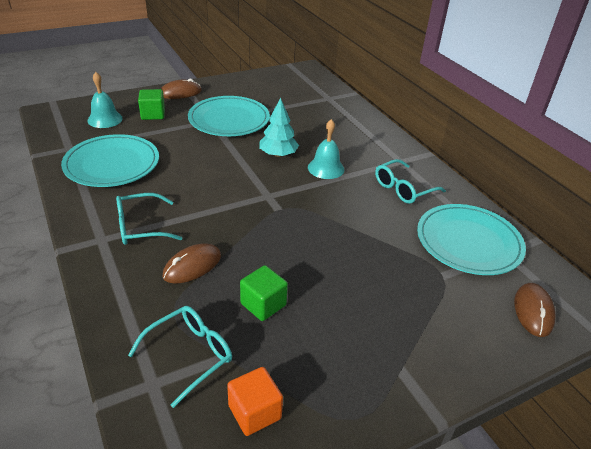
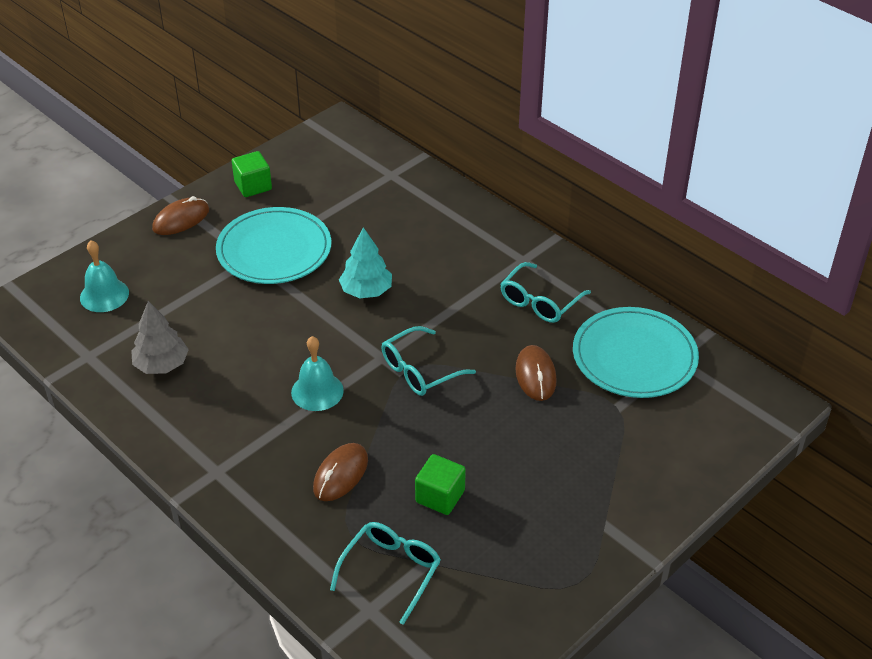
camera: 15 degrees left, 5 degrees up
turquoise plate [61,134,159,187] -> grey tree [131,301,189,374]
turquoise glasses [116,193,182,245] -> turquoise glasses moved to [381,326,476,396]
green cube [138,89,165,120] -> green cube moved to [232,151,272,197]
orange cube [227,367,283,436] -> none
turquoise bell [308,119,344,179] -> turquoise bell moved to [291,336,344,411]
brown mouse [514,283,556,337] -> brown mouse moved to [516,345,557,401]

